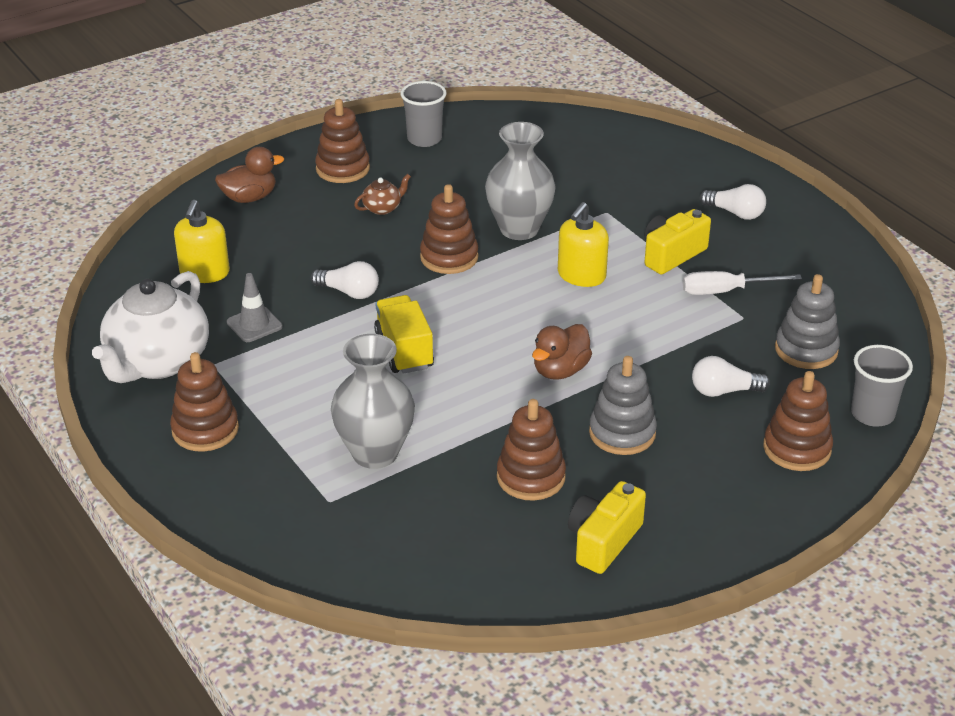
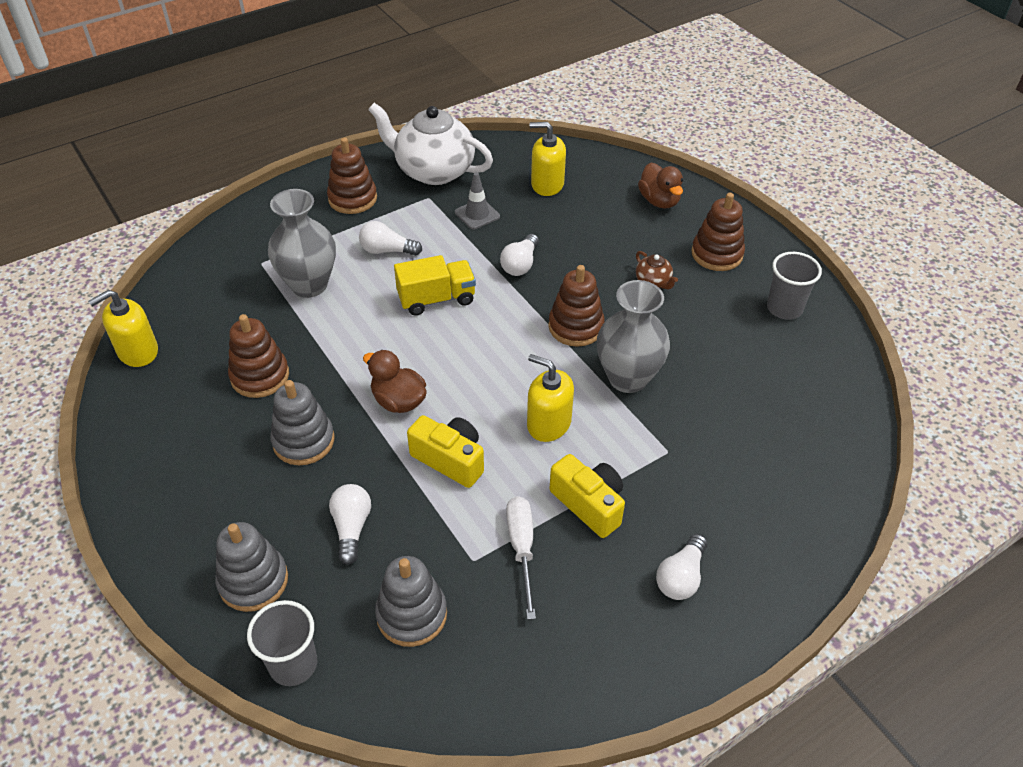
camera: 90 degrees right, 10 degrees up
yellow camera [568,481,646,574] -> yellow camera moved to [407,415,484,488]
brown stacking toy [763,371,833,471] -> grey stacking toy [216,522,288,612]
none -> yellow soap dispenser [88,290,158,367]
none -> white light bulb [359,221,422,256]

